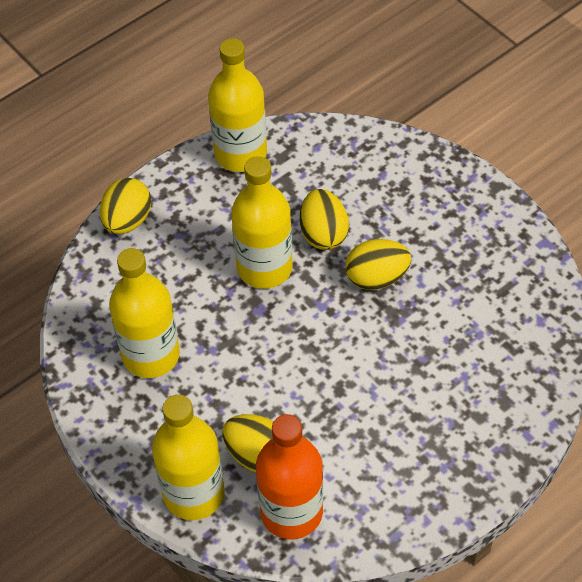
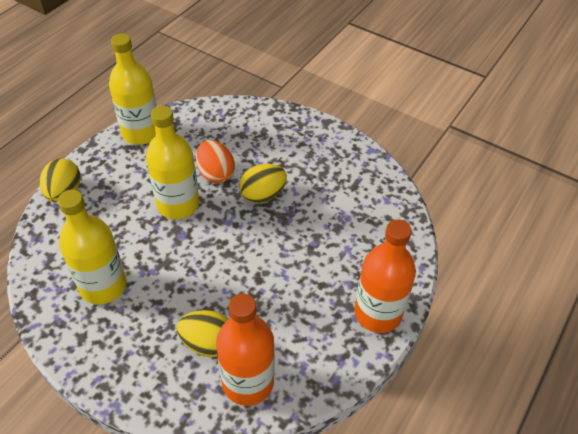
camera: 20 degrees left, 5 degrees down
yellow bottle [152,395,225,520] -> none
yellow egg [300,189,349,250] -> orange egg [196,140,235,183]
none -> orange bottle [354,219,416,333]

